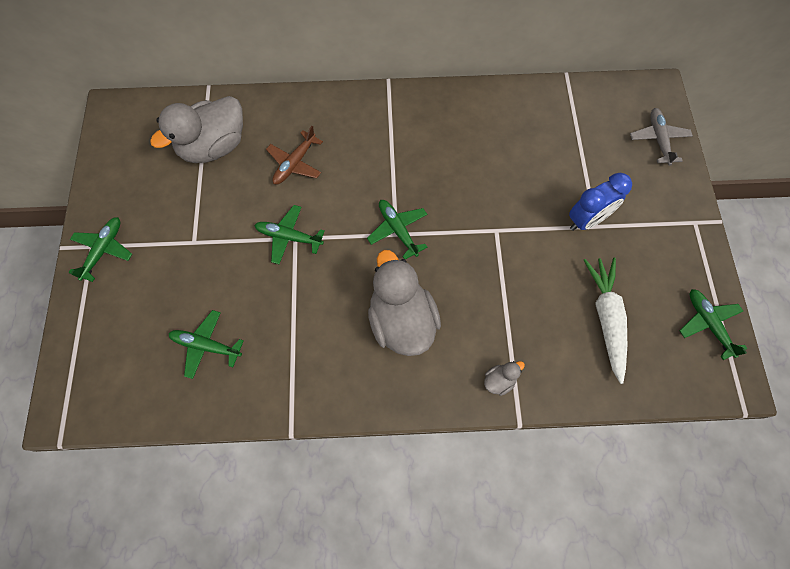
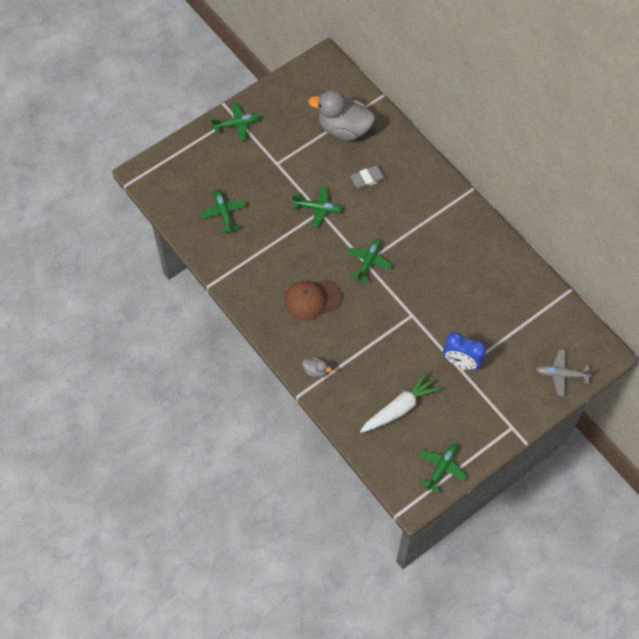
camera: 55 degrees right, 5 degrees down
green plane [254,205,325,264] -> green plane turned 120 degrees clockwise [292,186,343,227]
brown plane [266,126,323,185] -> grey eraser [350,165,387,189]
grey duck [368,250,441,356] -> brown cap [284,279,342,320]
grey plane [630,108,693,166] -> grey plane turned 135 degrees counterclockwise [536,349,593,396]

